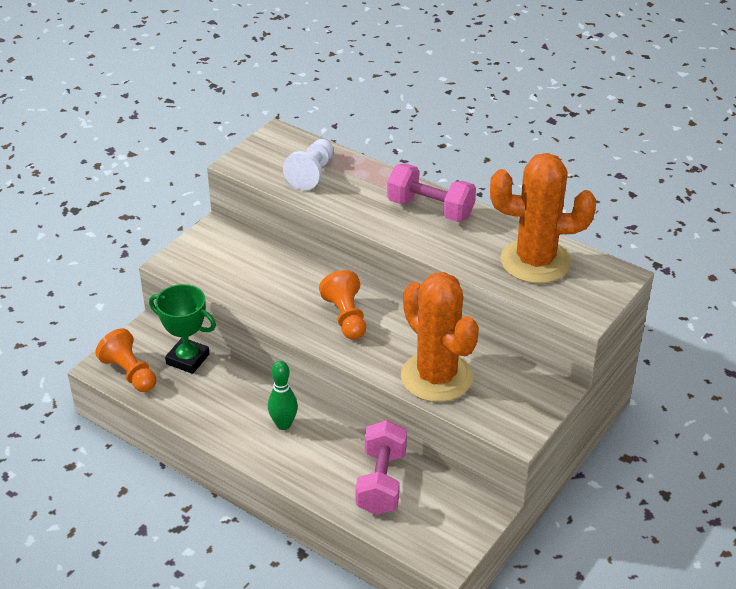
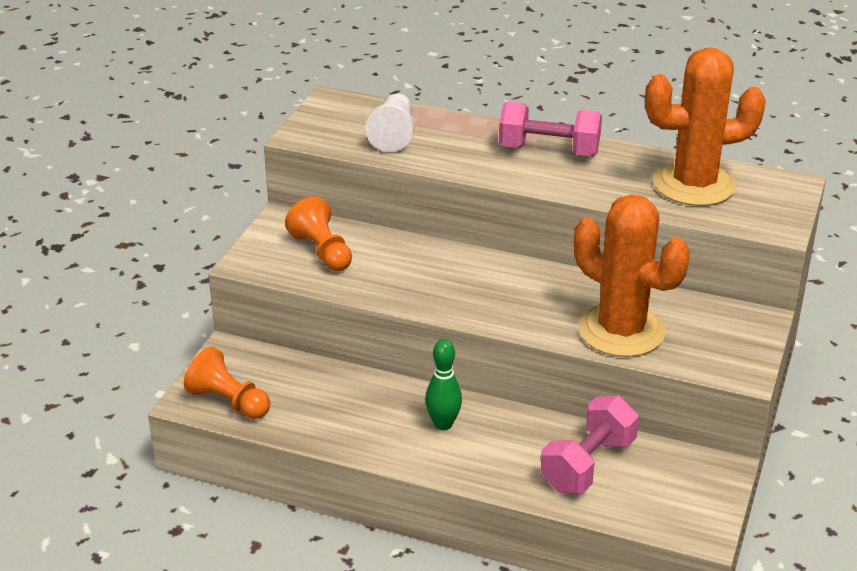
camera: 15 degrees left, 5 degrees down
green trophy [149,284,216,374] -> none
orange pawn [319,270,366,340] -> orange pawn moved to [285,196,352,271]
pink dumbbell [356,420,407,515] -> pink dumbbell turned 45 degrees clockwise [541,395,639,493]

